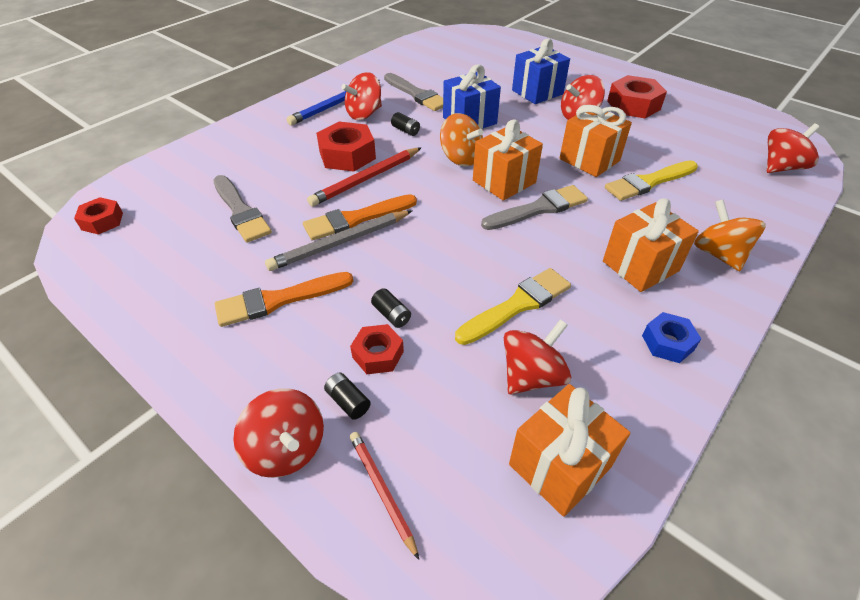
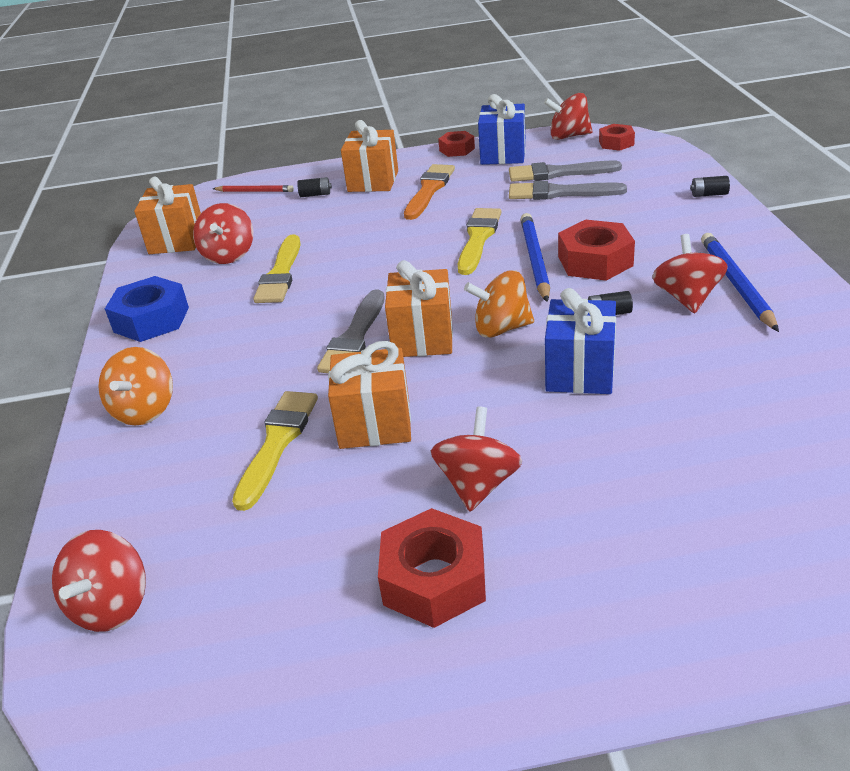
camera: 135 degrees right, 10 degrees down
red spinning top [233,388,324,478] -> red spinning top moved to [544,93,593,140]
grey pencil [265,210,413,271] -> none
orange brush [303,194,417,241] -> yellow brush [458,208,501,275]
red pencil [307,147,422,207] -> blue pencil [521,213,550,302]
red nut [350,324,404,374] -> red nut moved to [438,131,475,157]
black battery [371,288,411,328] -> black battery moved to [690,176,730,197]
grey brush [384,73,443,111] -> grey brush moved to [509,161,622,182]
blue gift [512,39,570,104] -> blue gift moved to [478,94,526,165]
orange gift [603,198,699,292] -> orange gift moved to [341,120,398,192]
blue nut [642,312,701,363] -> blue nut [105,276,189,342], size x1.66
orange spinning top [694,199,766,271] -> orange spinning top turned 75 degrees clockwise [98,347,173,426]

